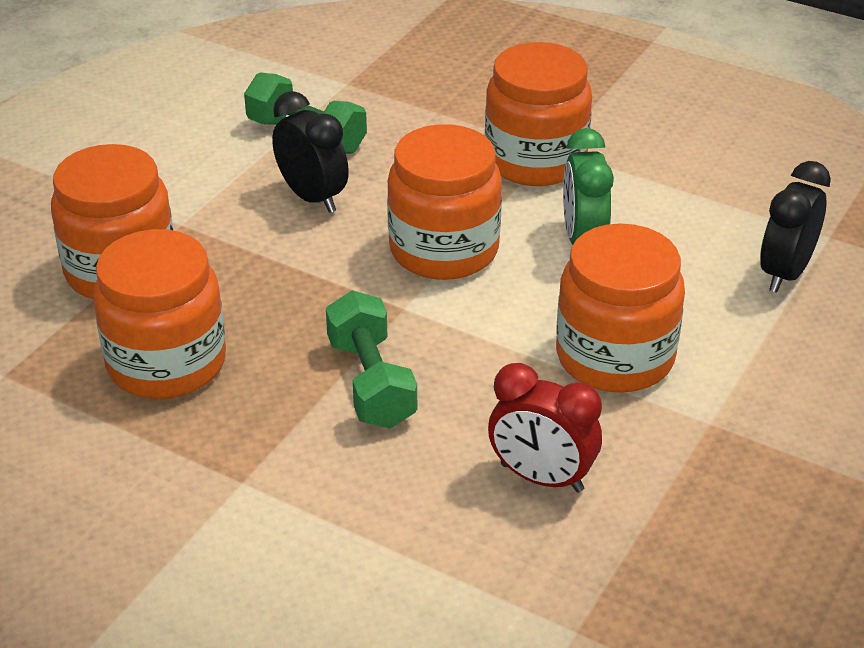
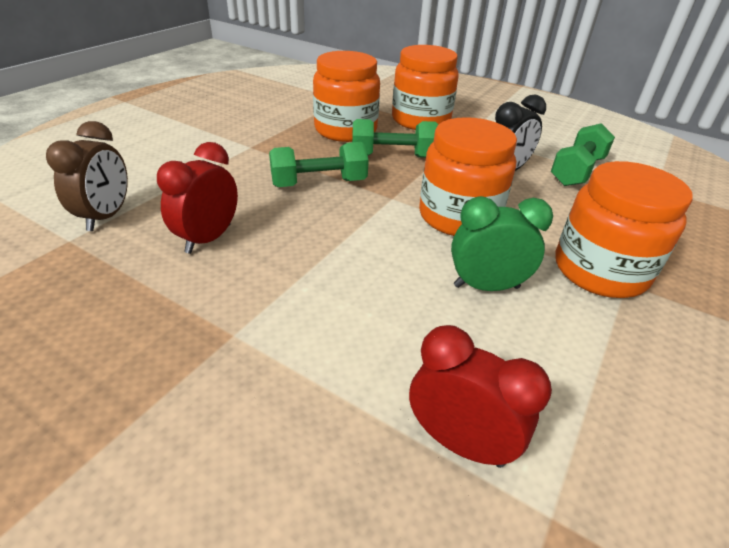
camera: 90 degrees right, 0 degrees up
orange jar [556,223,685,393] -> none
black clock [760,161,831,293] -> red clock [409,325,552,468]
none -> brown clock [46,121,128,231]
none -> green dumbbell [352,119,439,158]

